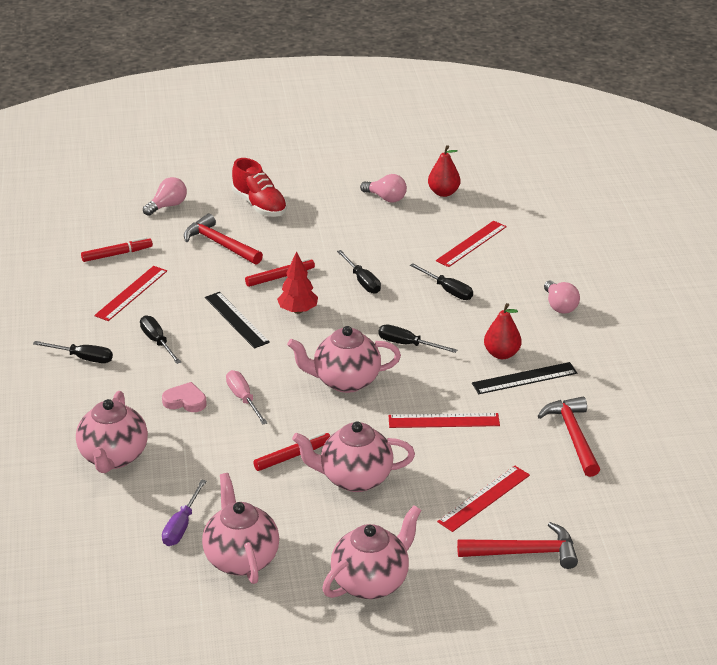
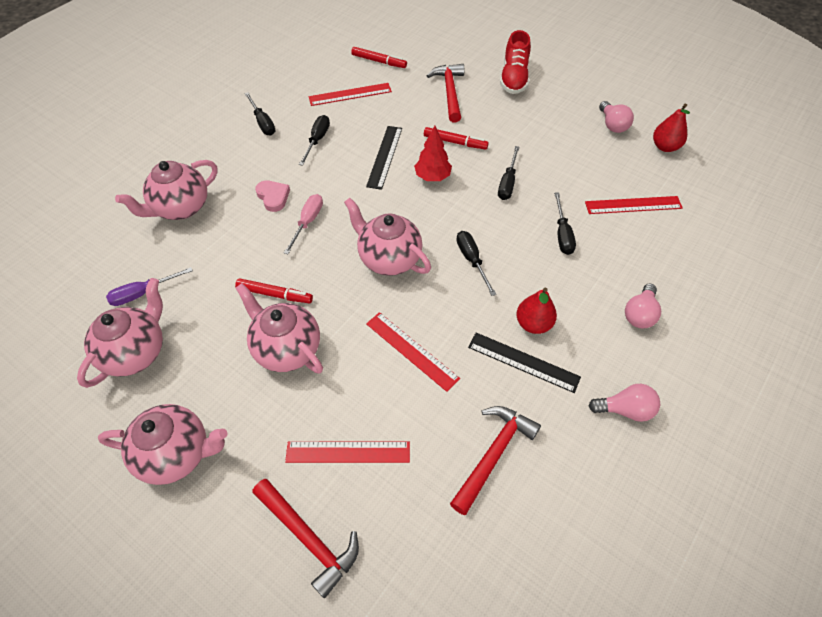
camera: 45 degrees right, 20 degrees up
pink light bulb [143,177,187,216] -> pink light bulb moved to [588,384,660,422]

